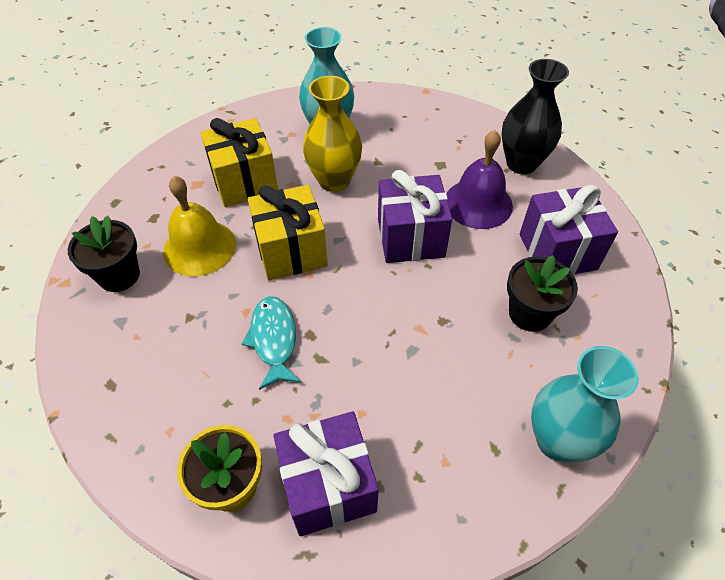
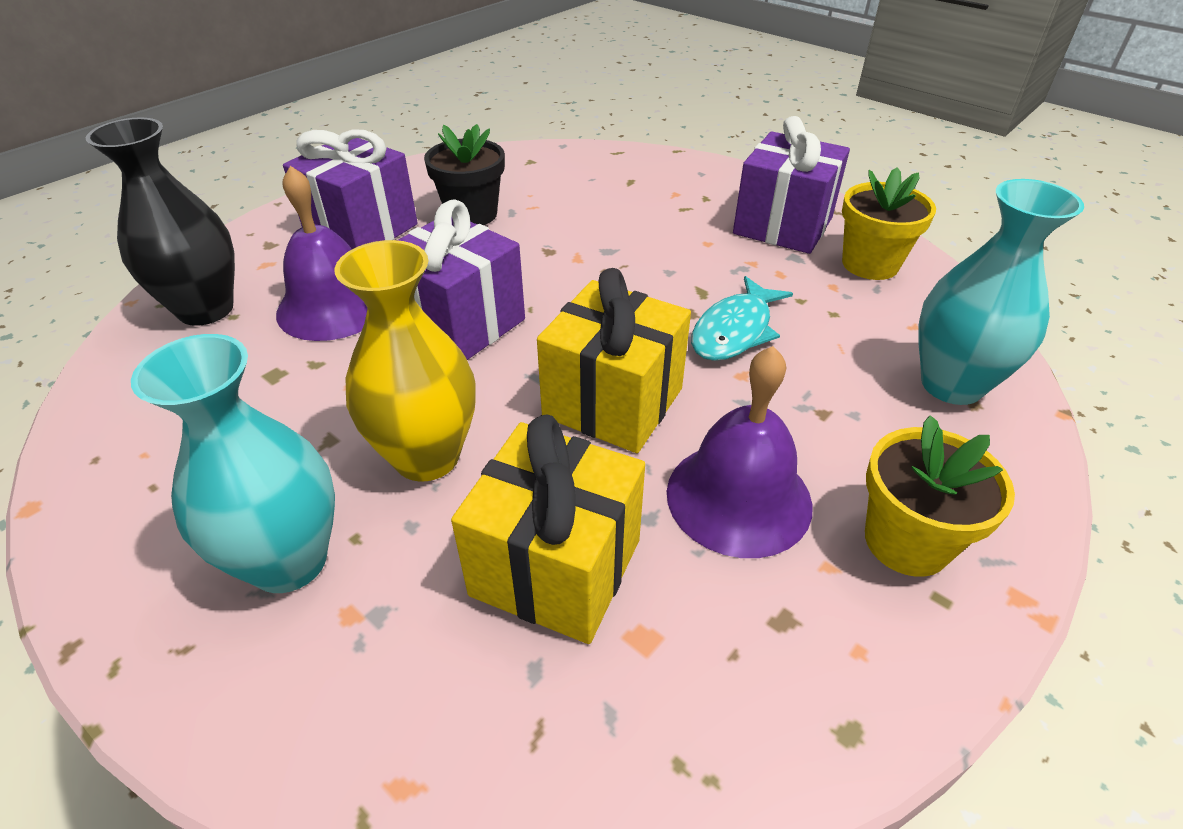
camera: 135 degrees left, 10 degrees down
black flower pot [68,215,140,292] -> yellow flower pot [865,415,1015,577]
yellow bell [163,176,236,277] -> purple bell [667,346,813,558]
turquoise vase [531,346,639,462] -> turquoise vase moved to [918,179,1084,405]

